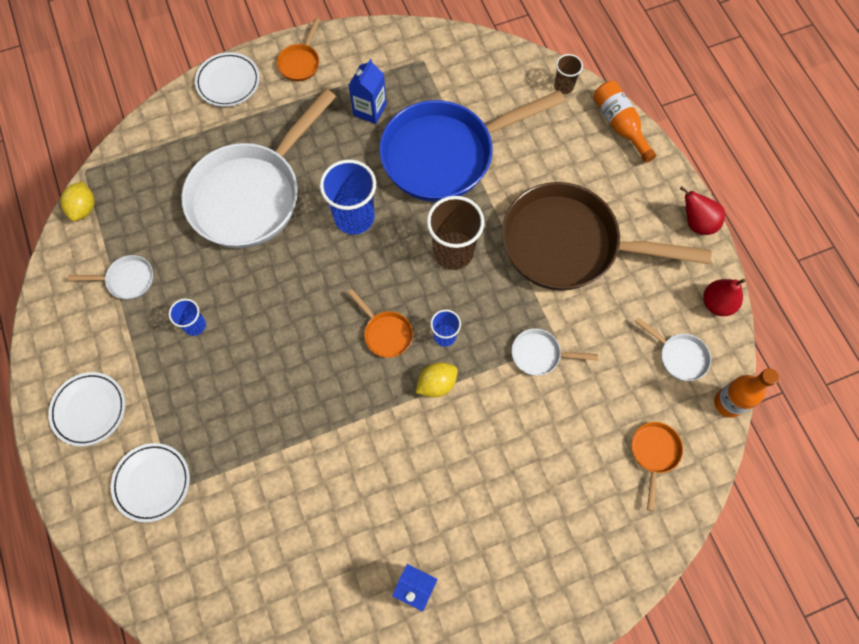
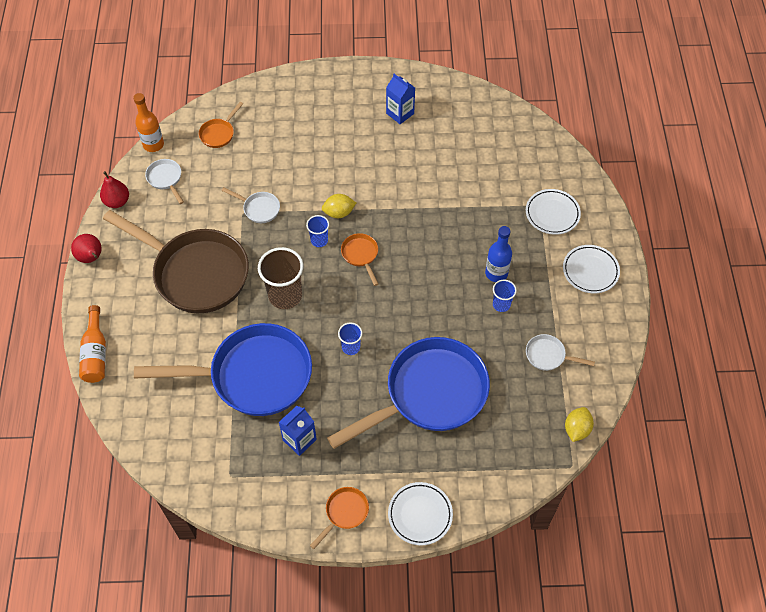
camera: 160 degrees left, 10 degrees down
white pan [181,89,336,248] -> blue pan [327,337,490,449]
blue cup [320,160,376,235] -> blue cup [338,322,363,355], size x0.53
brown cup [554,54,583,94] -> none
none -> blue bottle [485,226,512,282]

